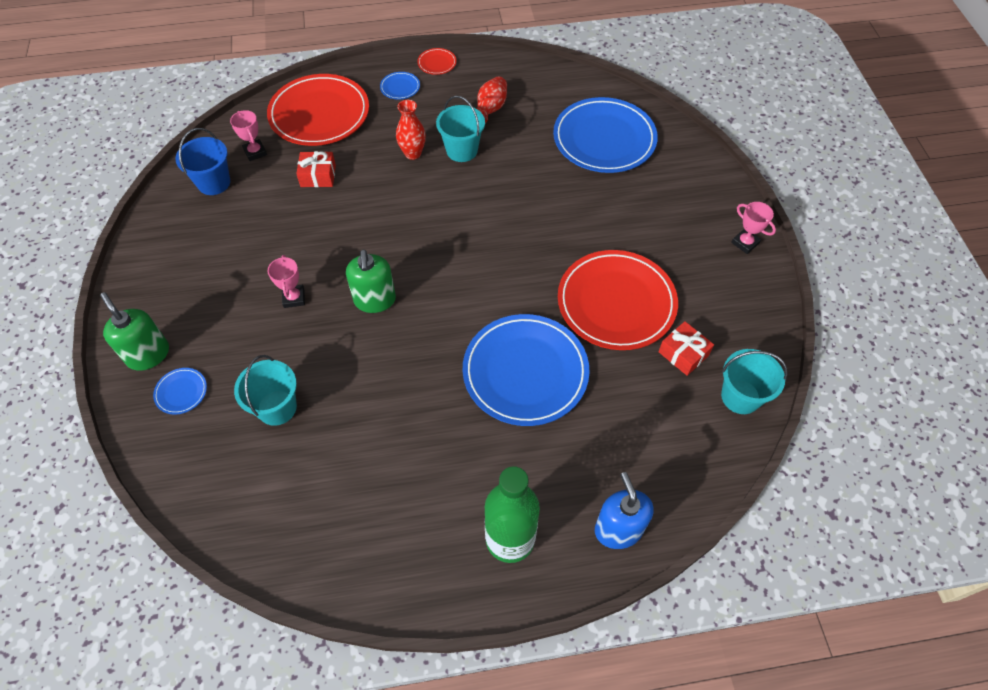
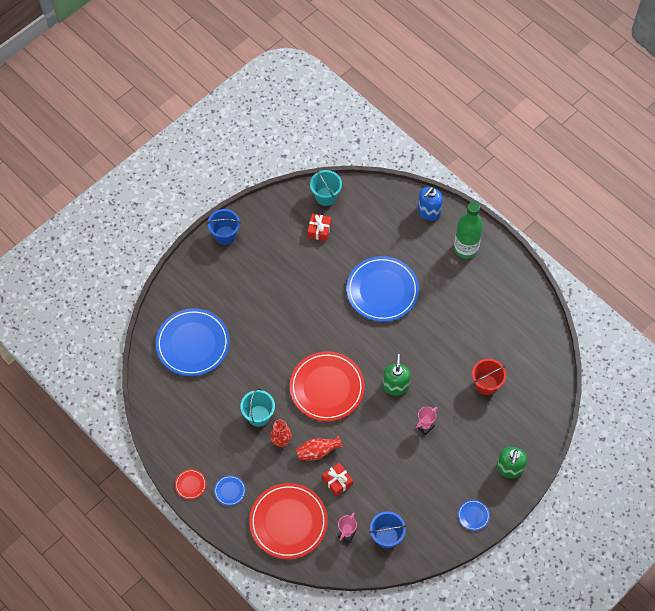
camera: 125 degrees left, 5 degrees up
blue plate [153,368,207,415] -> blue plate moved to [458,500,490,531]
turquoise bucket [234,355,297,426] -> red bucket [472,359,506,395]
green soap dispenser [346,250,396,313] -> green soap dispenser turned 45 degrees counterclockwise [383,354,411,396]
red vase [476,77,507,123] -> red vase moved to [296,436,343,460]
red plate [558,250,678,350] -> red plate moved to [290,351,365,421]
pink trophy [731,202,776,254] -> blue bucket [207,209,241,245]

